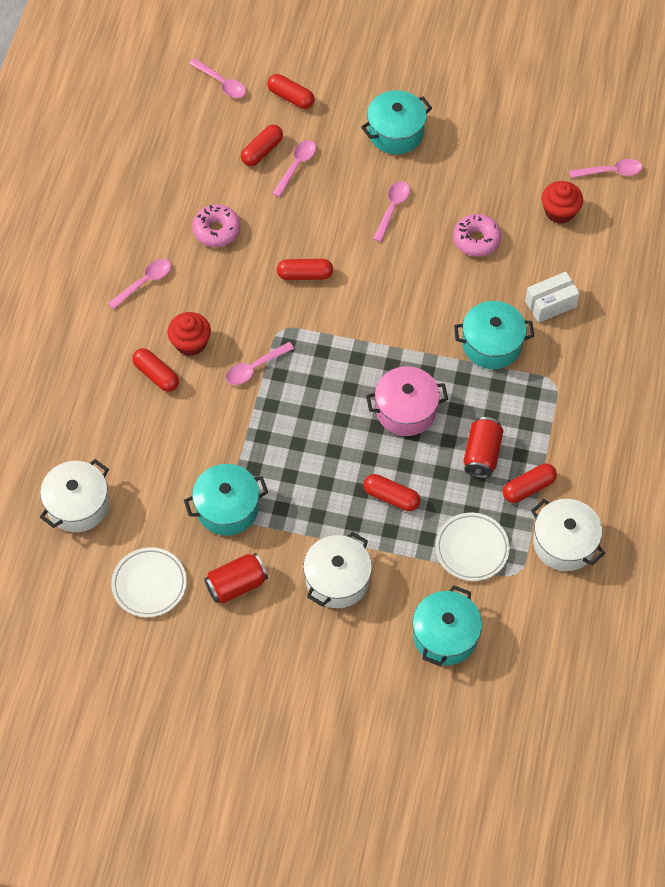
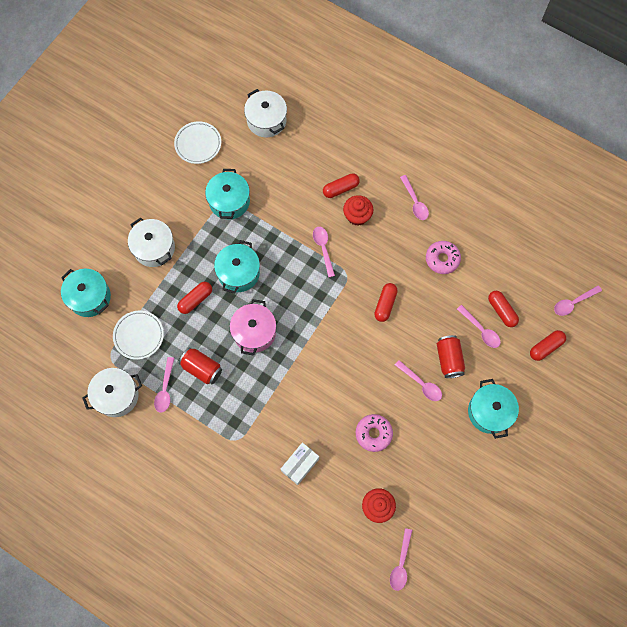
camera: 110 degrees right, 10 degrees up
red can [204,553,268,604] -> red can moved to [437,335,465,378]
turquoise pot [454,301,534,369] -> turquoise pot moved to [214,240,260,294]
red capsule [503,464,557,503] -> pink spoon [154,357,174,413]
white box [525,272,580,323] -> white box turned 45 degrees clockwise [281,442,319,485]

